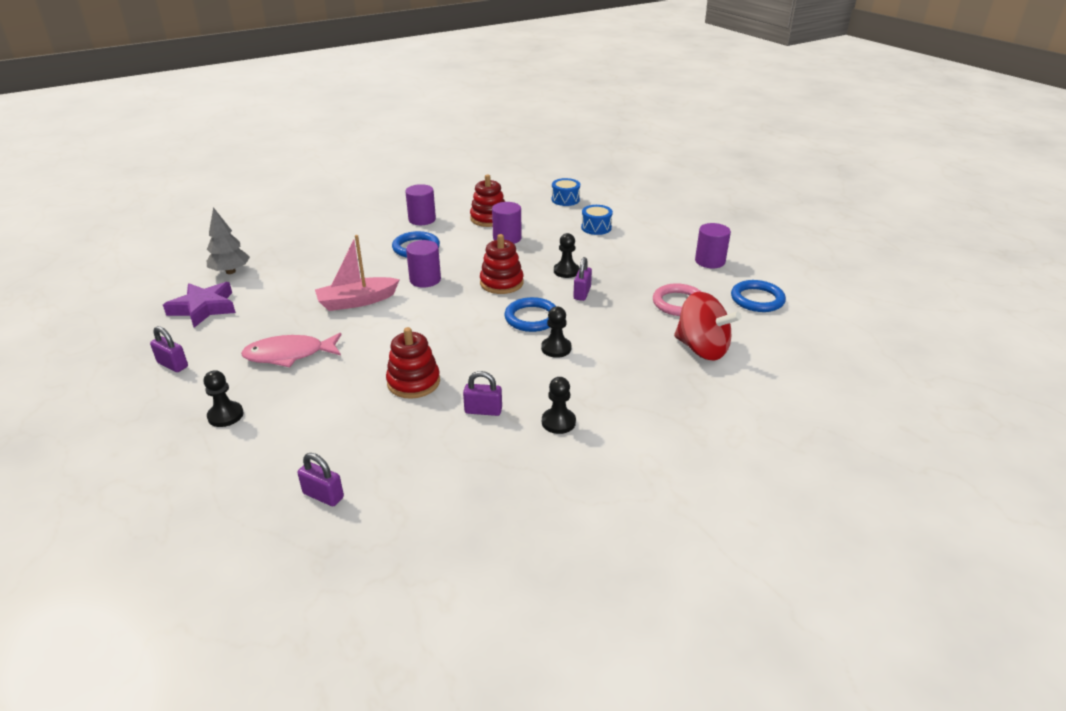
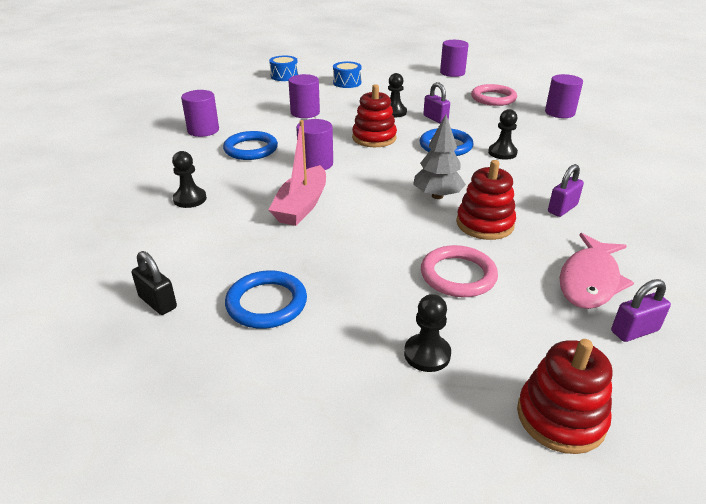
camera: 50 degrees left, 0 degrees up
purple padlock [150,326,188,372] -> none
purple star [163,282,236,328] -> black padlock [132,251,177,315]
grey tree [207,207,250,274] -> grey tree moved to [413,114,466,199]
pink fish [241,333,342,367] -> pink fish moved to [560,233,634,309]
red stacking toy [470,174,505,227] -> red stacking toy moved to [517,339,613,454]
black pawn [542,377,576,434] -> black pawn moved to [172,151,207,208]
red spinning top [674,292,741,361] -> purple cylinder [545,74,583,118]
blue ring [731,280,786,312] -> blue ring moved to [225,270,307,329]
none -> pink ring [421,245,498,297]

